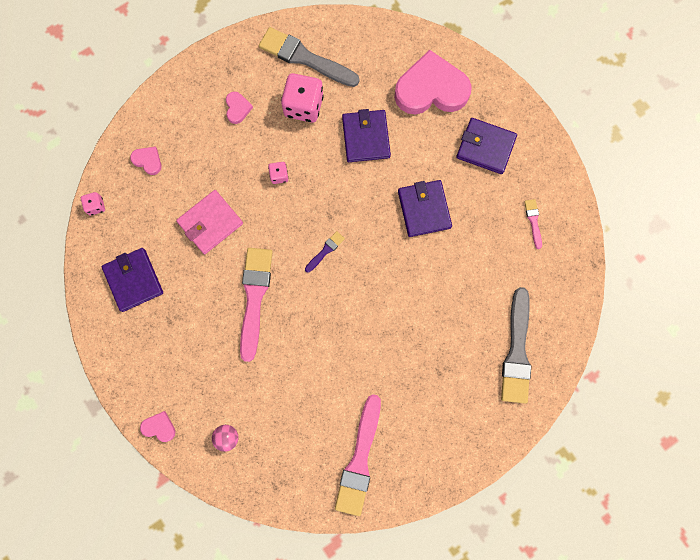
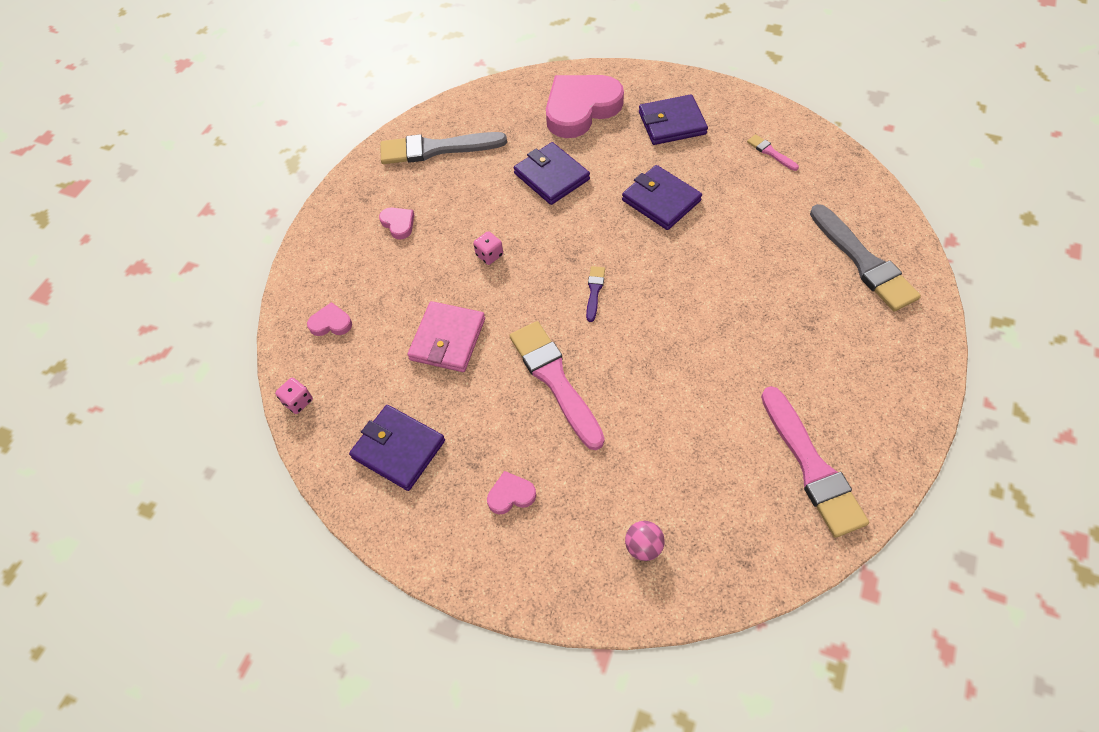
camera: 30 degrees left, 20 degrees down
pink heart [140,411,176,442] -> pink heart moved to [487,471,536,514]
pink dice [281,73,324,123] -> none

